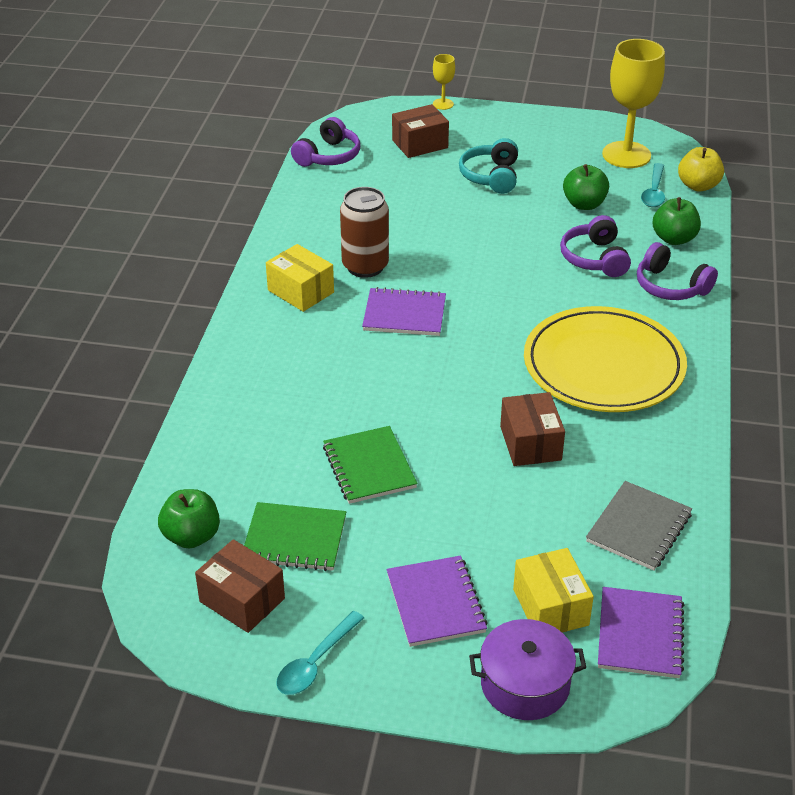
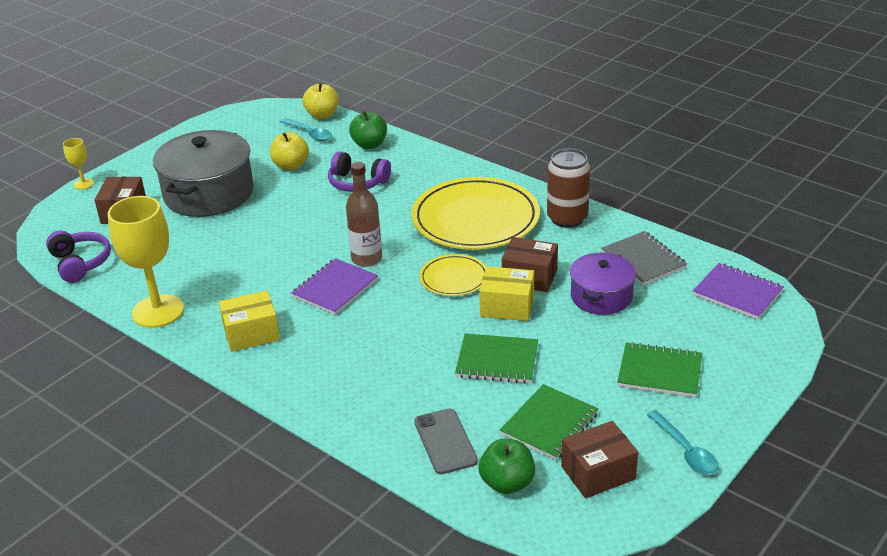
camera: 60 degrees left, 5 degrees down
brown can [340,187,389,278] -> brown can moved to [547,149,590,228]
purple notebook [387,556,488,647] -> green notebook [617,342,702,398]
turquoise headphones [459,138,518,194] -> grey pot [153,130,254,217]
purple pot [469,619,586,720] -> purple pot moved to [570,253,636,315]
yellow box [513,548,594,633] -> yellow box moved to [479,266,534,321]
green apple [563,164,609,210] -> yellow apple [270,132,309,170]
yellow goblet [602,39,665,168] -> yellow goblet moved to [108,196,184,328]
purple headphones [637,242,718,300] -> none
none -> brown bottle [346,162,382,267]
none -> grey phone [414,408,478,474]
none -> yellow plate [419,254,486,296]

